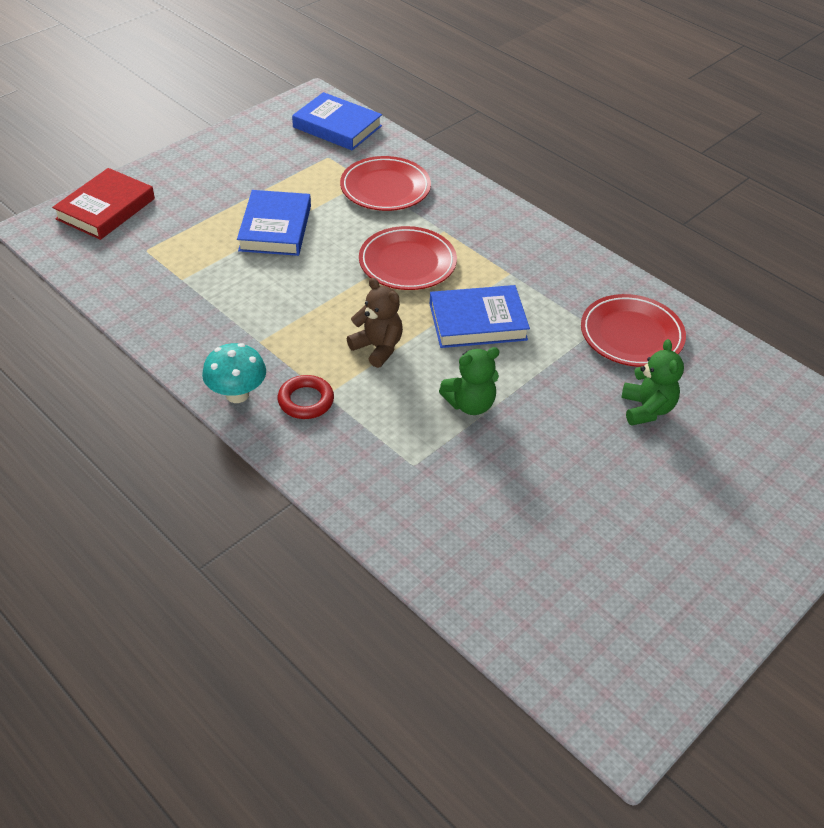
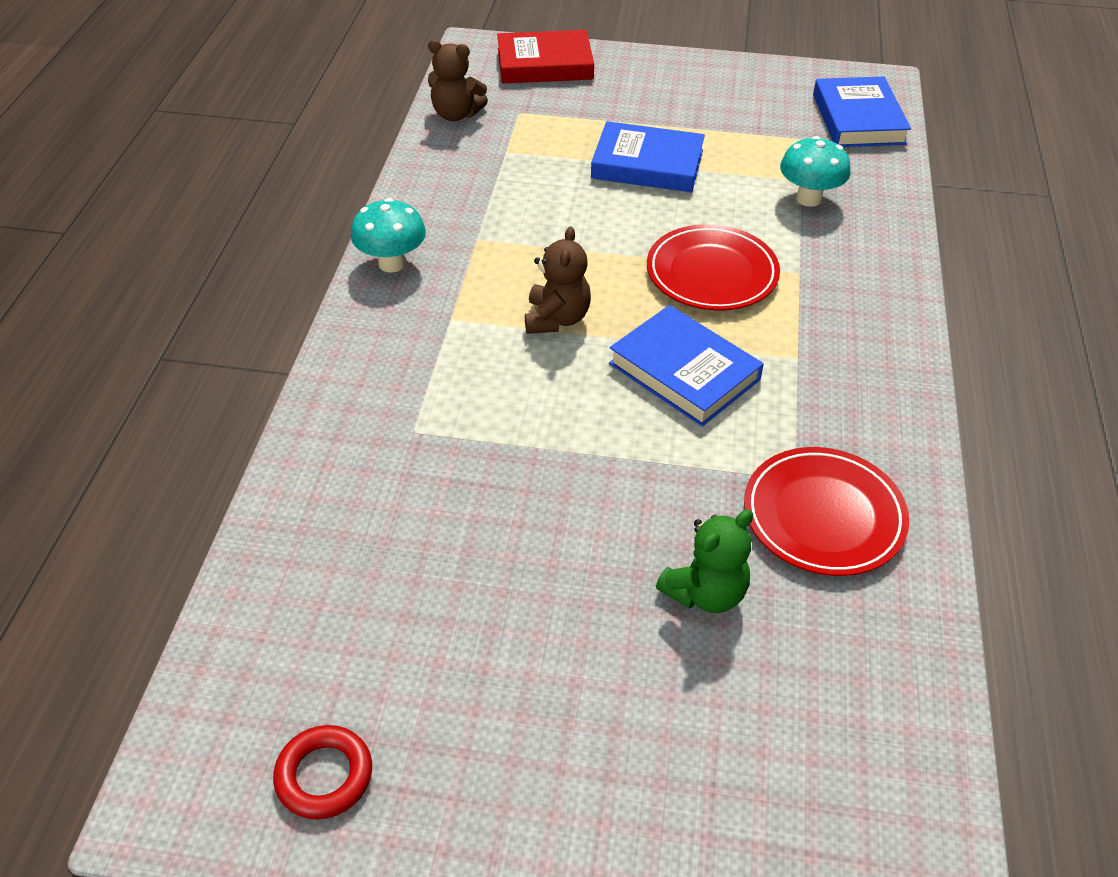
camera: 55 degrees right, 0 degrees up
blue book [237,190,311,256] -> blue book turned 45 degrees clockwise [591,121,705,192]
red ring [278,375,334,419] -> red ring moved to [273,725,372,819]
red plate [340,156,431,211] -> turquoise mushroom [780,136,851,207]
green teddy bear [439,347,500,415] -> none
none -> brown teddy bear [428,40,488,121]

